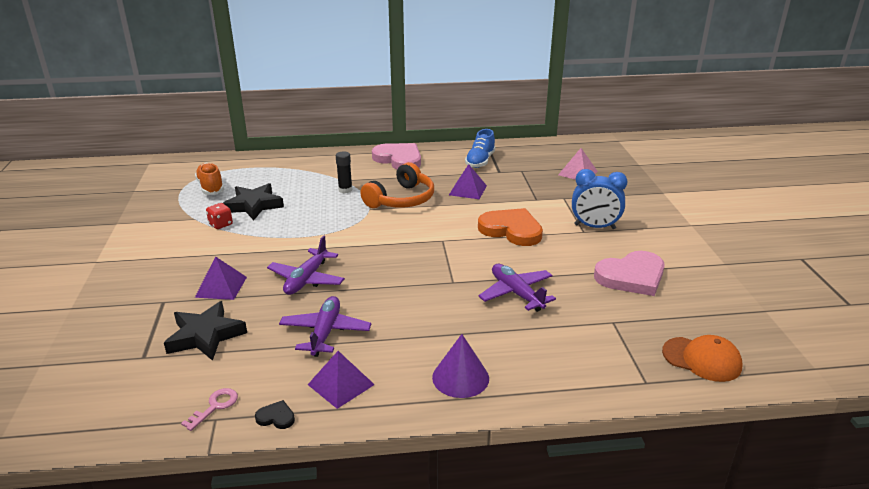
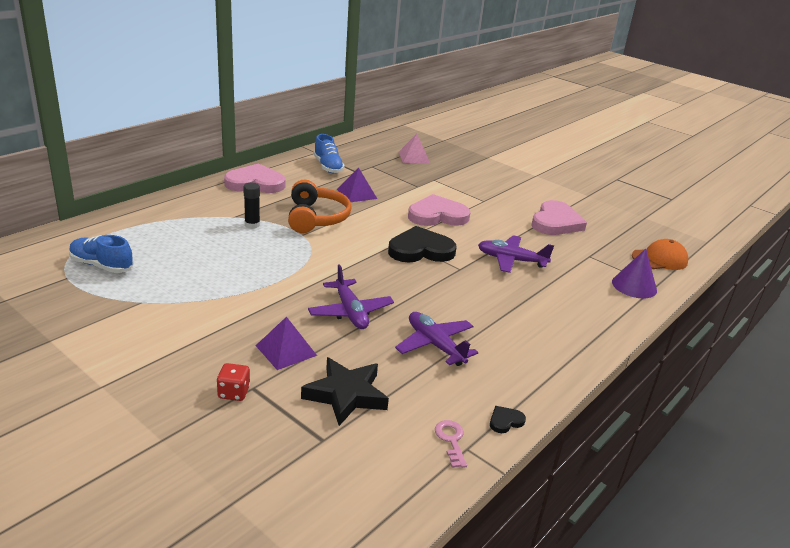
camera: 45 degrees left, 0 degrees up
orange shoe [195,163,224,195] -> blue shoe [69,235,134,273]
red dice [206,203,233,229] -> red dice moved to [217,363,250,401]
black star [223,183,284,220] -> none
purple pyramid [308,351,375,409] -> none
purple cone [432,334,489,398] -> purple cone moved to [612,249,657,299]
orange heart [478,208,543,246] -> pink heart [408,194,470,226]
blue clock [572,169,628,229] -> none
none -> black heart [388,226,457,262]

